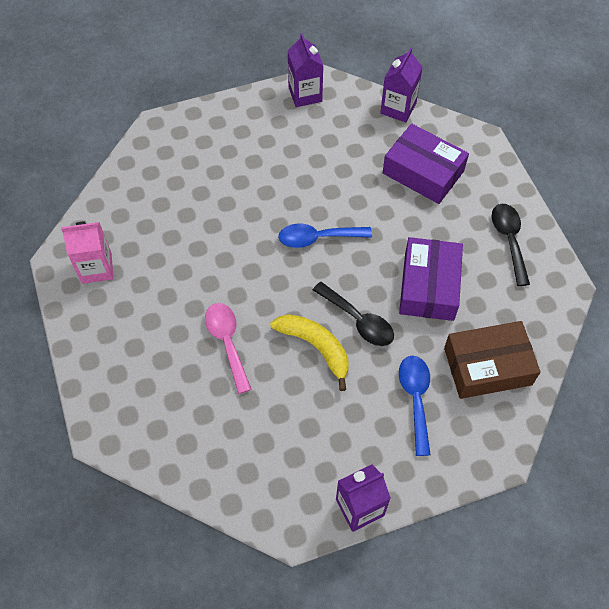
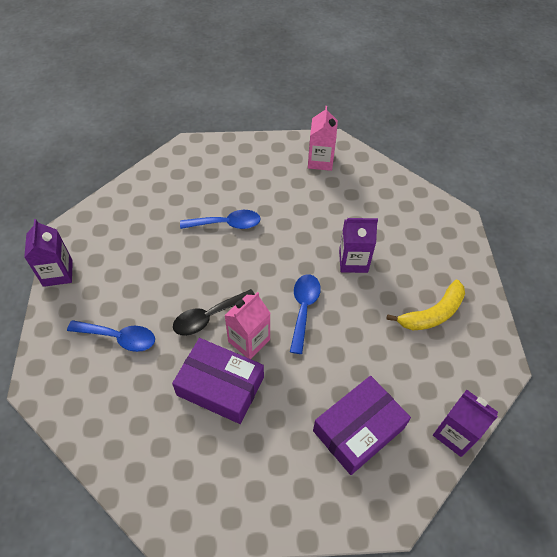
camera: 105 degrees right, 5 degrees down
pink spoon [205,303,252,394] -> blue spoon [180,210,261,229]
yellow banana [270,314,349,391] -> yellow banana moved to [386,280,465,330]
purple carton [288,33,323,107] -> purple carton moved to [339,218,378,273]
brown box [444,321,541,399] -> none
black spoon [492,204,530,286] -> none
none -> pink carton [224,292,270,359]

